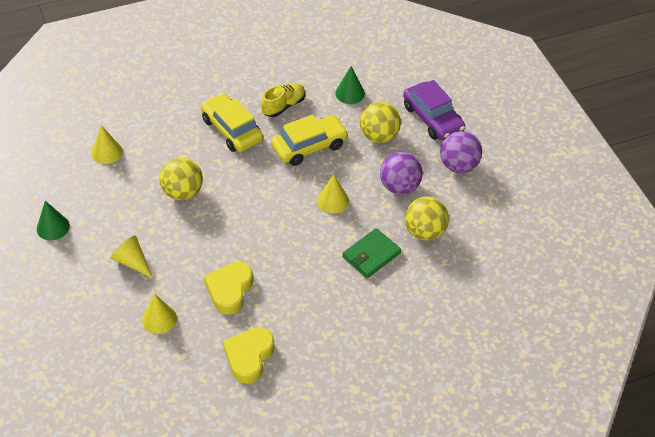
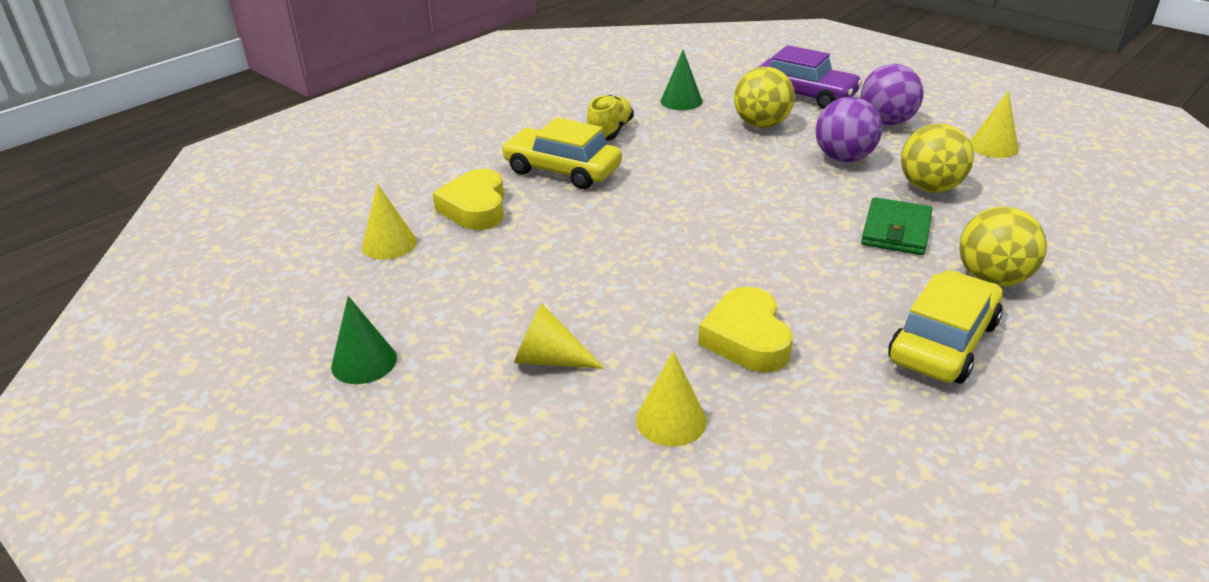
camera: 25 degrees left, 15 degrees down
yellow ball [160,157,203,200] -> yellow ball moved to [959,207,1047,286]
yellow heart [223,327,275,384] -> yellow heart moved to [433,169,504,230]
yellow car [271,114,348,166] -> yellow car moved to [888,270,1003,383]
yellow cone [317,174,349,214] -> yellow cone moved to [970,90,1019,158]

